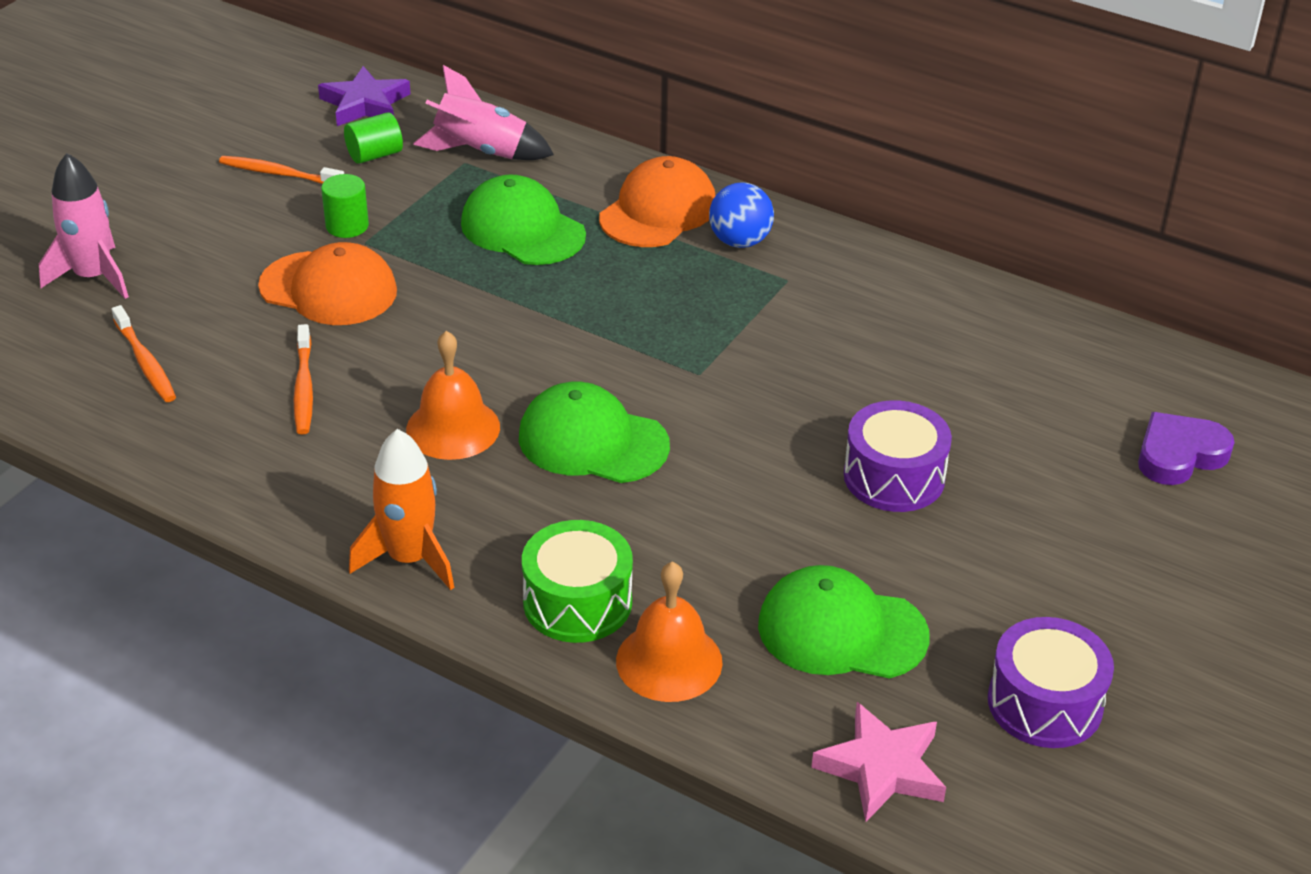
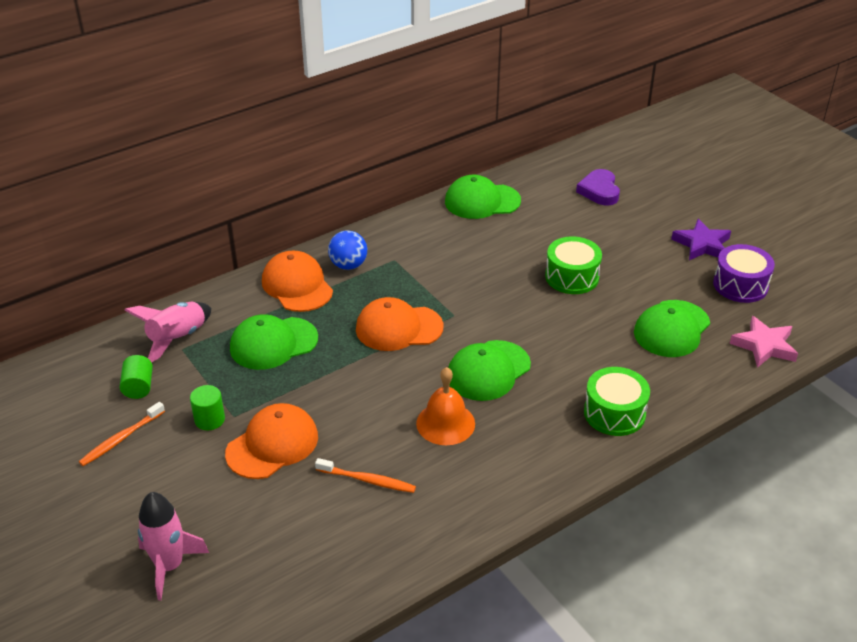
camera: 65 degrees left, 0 degrees up
orange toothbrush [112,305,176,402] -> none
purple star [318,66,411,126] -> purple star moved to [671,219,731,260]
orange rocket [349,429,454,590] -> none
orange bell [616,561,723,702] -> none
purple drum [844,400,952,512] -> green drum [545,237,602,294]
none -> orange cap [356,297,444,351]
none -> green cap [445,175,521,219]

